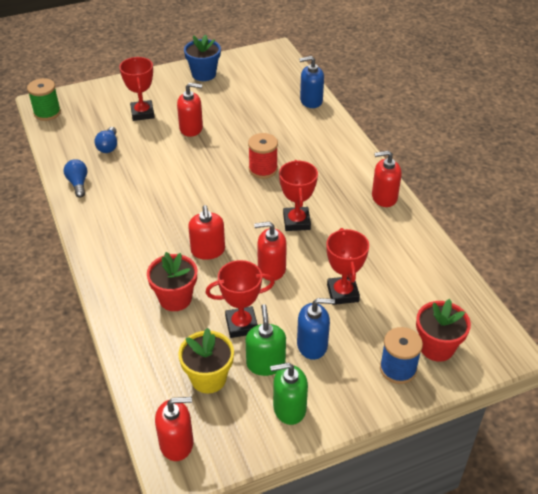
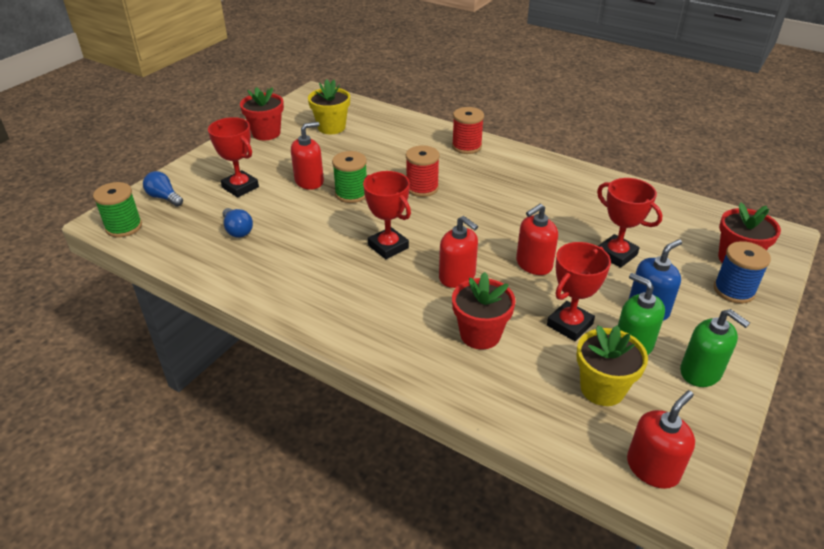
camera: 35 degrees left, 5 degrees down
blue light bulb [64,159,87,198] -> blue light bulb moved to [143,171,183,207]
blue flower pot [184,34,221,81] -> red flower pot [240,87,284,140]
green soap dispenser [270,363,308,425] -> green soap dispenser turned 90 degrees counterclockwise [680,309,750,387]
red trophy [279,160,318,231] -> red trophy moved to [363,171,411,259]
blue soap dispenser [299,56,324,108] -> none
red soap dispenser [372,150,402,207] -> none
none -> yellow flower pot [308,79,350,134]
none -> green spool [332,151,367,203]
none -> red spool [452,107,484,154]

